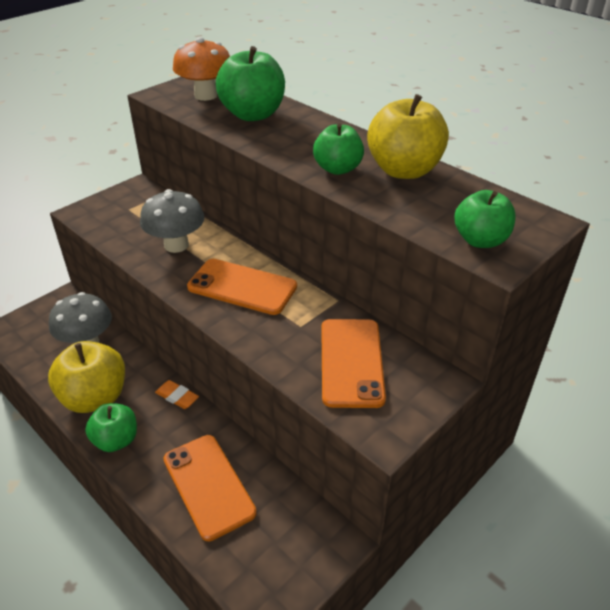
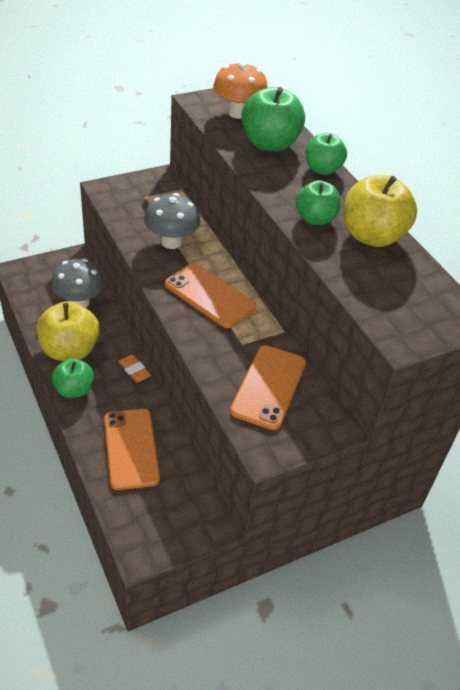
camera: 15 degrees right, 5 degrees up
green apple [454,190,516,248] -> green apple moved to [306,133,347,175]

